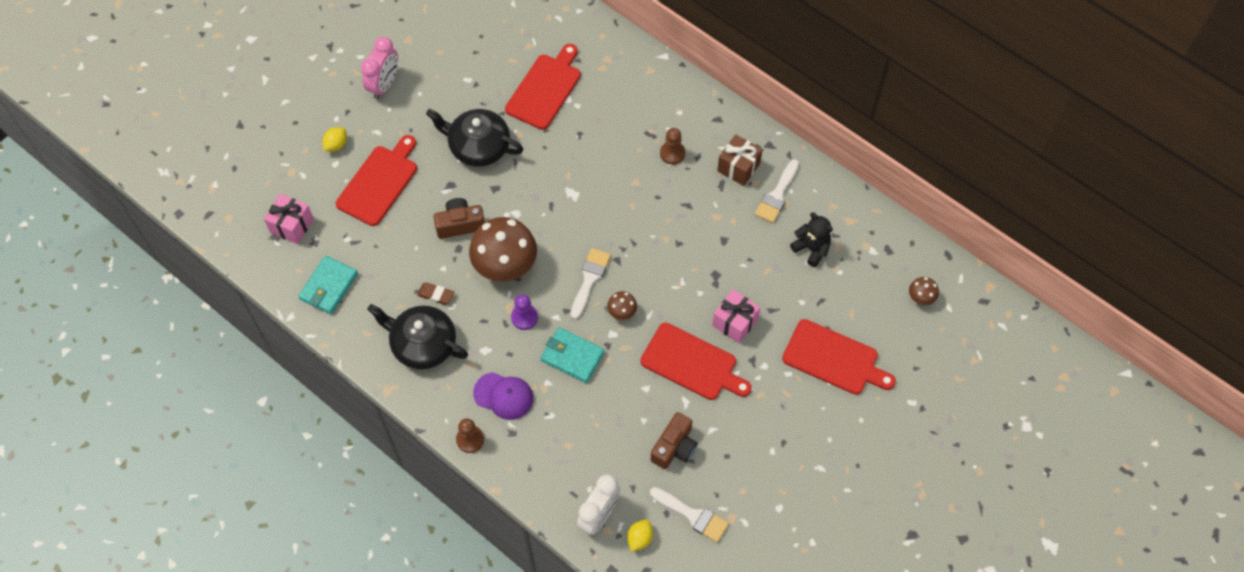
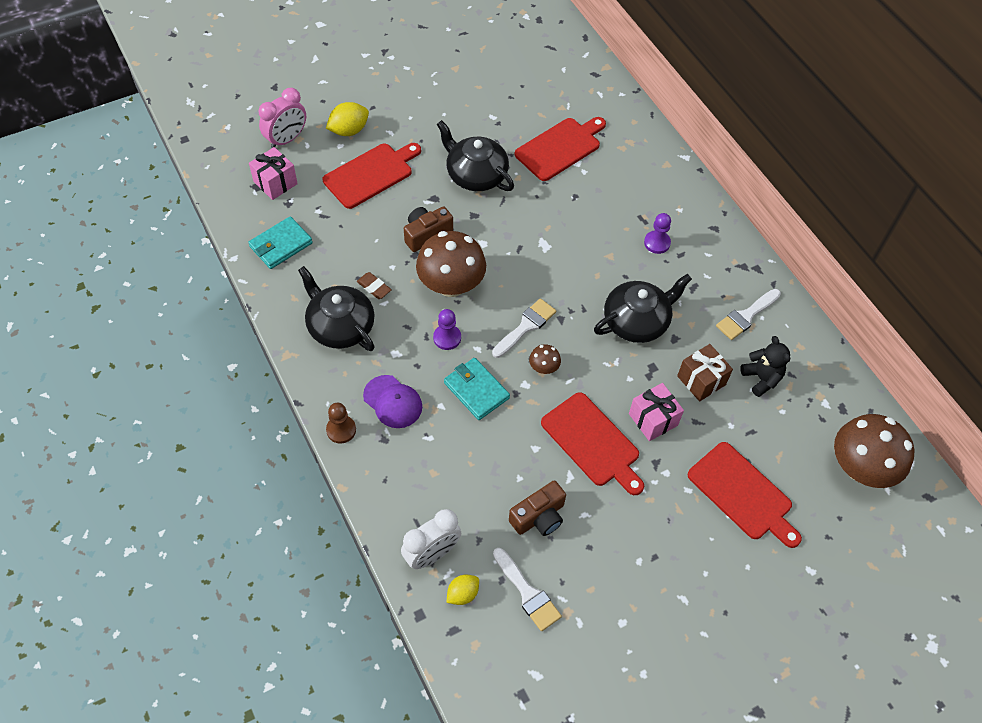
camera: 20 degrees right, 5 degrees down
yellow lemon [323,127,347,151] -> yellow lemon [326,102,369,136], size x1.52
pink clock [361,37,398,99] -> pink clock moved to [259,88,306,148]
brown camera [433,198,485,239] -> brown camera turned 45 degrees counterclockwise [404,206,453,252]
brown pawn [660,128,685,165] -> purple pawn [644,213,671,254]
brown gift [717,134,763,186] -> brown gift moved to [677,344,733,402]
brown mushroom [909,277,939,305] -> brown mushroom [834,414,915,488], size x2.28
none -> black teapot [594,274,692,343]

